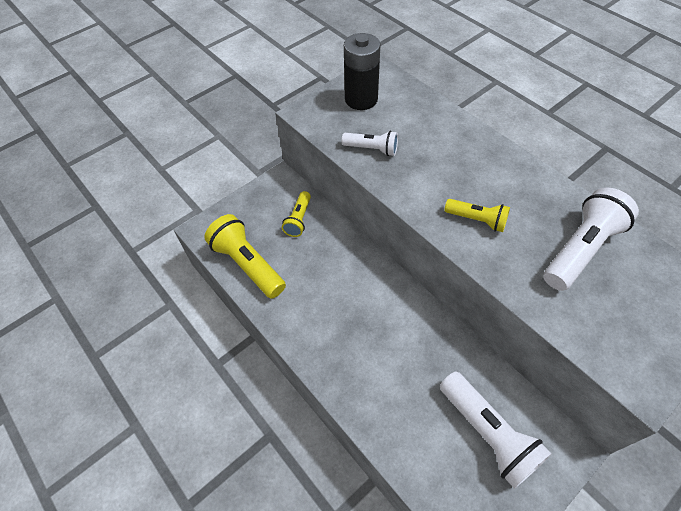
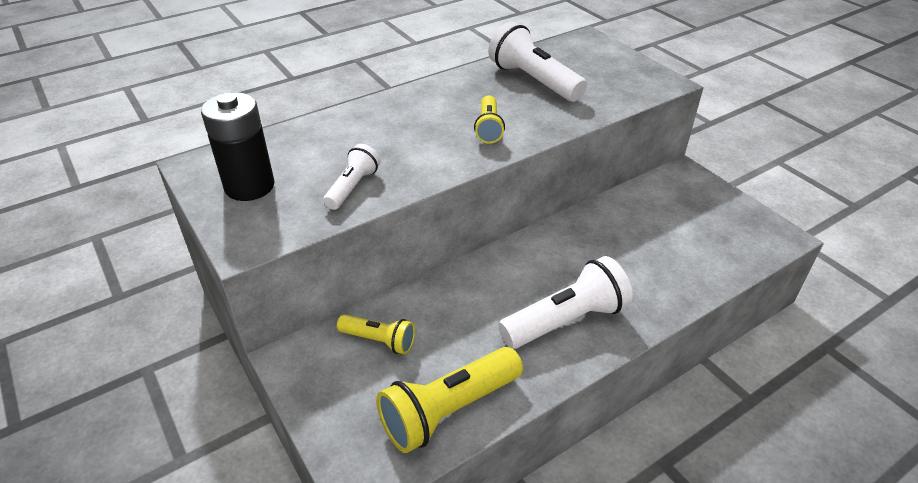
camera: 85 degrees left, 15 degrees down
white flashlight [440,371,552,489] -> white flashlight moved to [498,256,633,349]
yellow flashlight [444,199,510,232] -> yellow flashlight turned 150 degrees clockwise [474,96,505,144]

